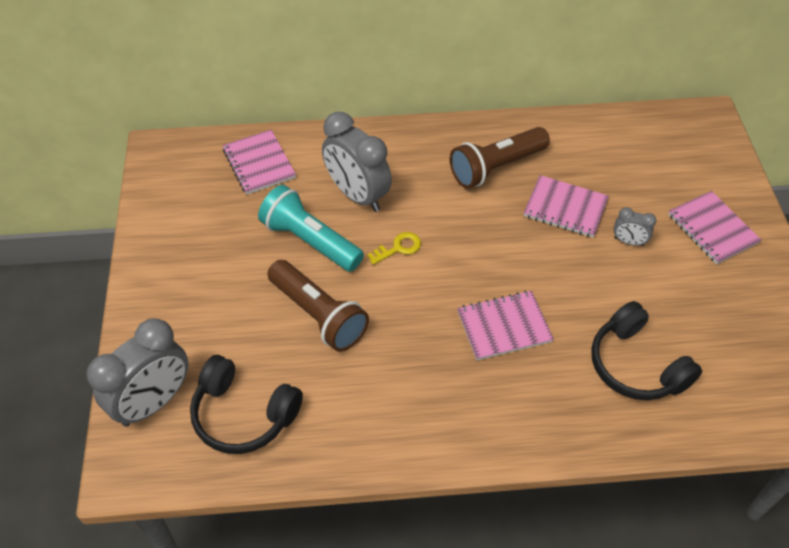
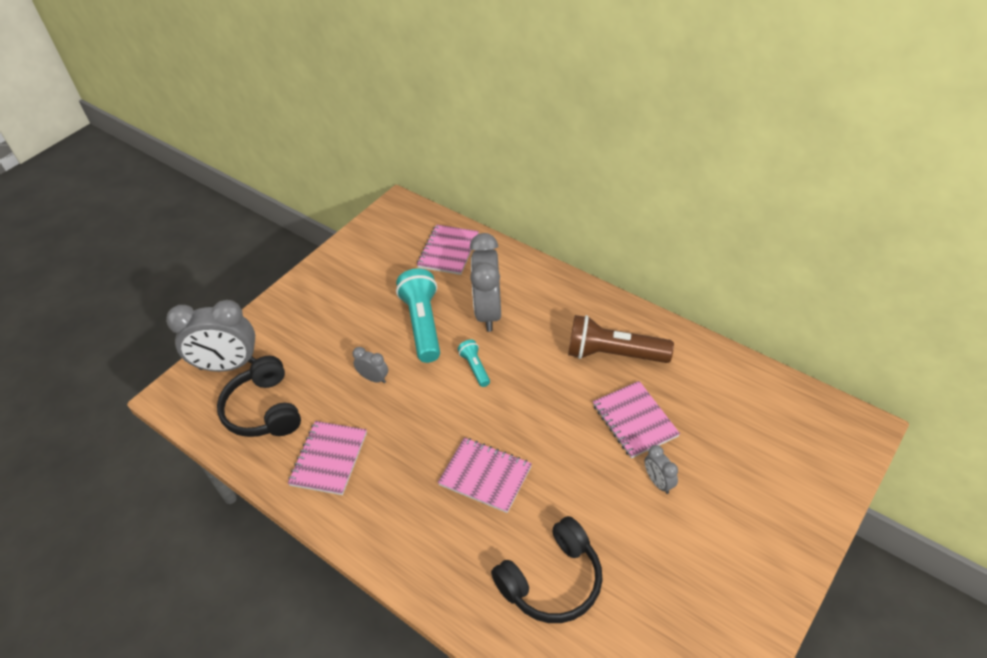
camera: 45 degrees right, 5 degrees down
brown flashlight [268,260,369,352] -> grey clock [353,347,388,383]
yellow key [367,232,421,265] -> turquoise flashlight [458,340,490,387]
black headphones [591,301,702,400] -> black headphones turned 135 degrees counterclockwise [491,516,603,623]
pink notebook [669,191,761,264] -> pink notebook moved to [288,421,367,495]

